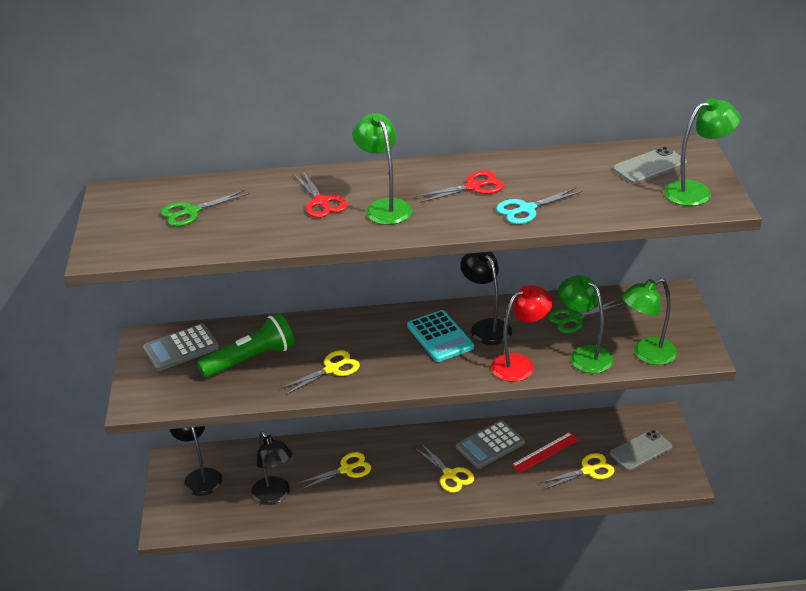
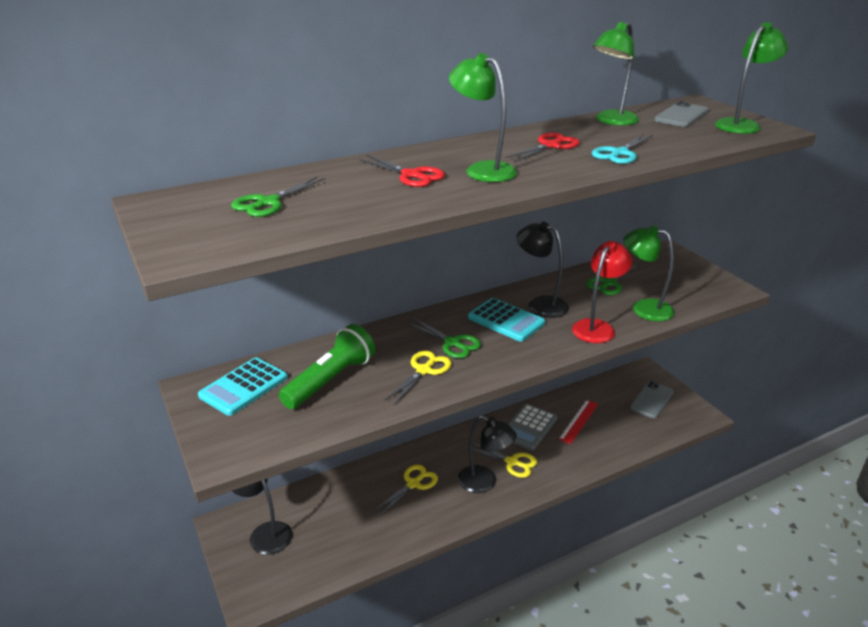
camera: 25 degrees left, 5 degrees down
grey calculator [143,323,219,371] -> turquoise calculator [198,357,288,416]
black lamp [251,431,293,505] -> black lamp moved to [458,416,517,493]
yellow scissors [540,453,614,489] -> none
green lamp [622,278,677,365] -> green lamp moved to [593,22,639,126]
none -> green scissors [406,318,481,358]

